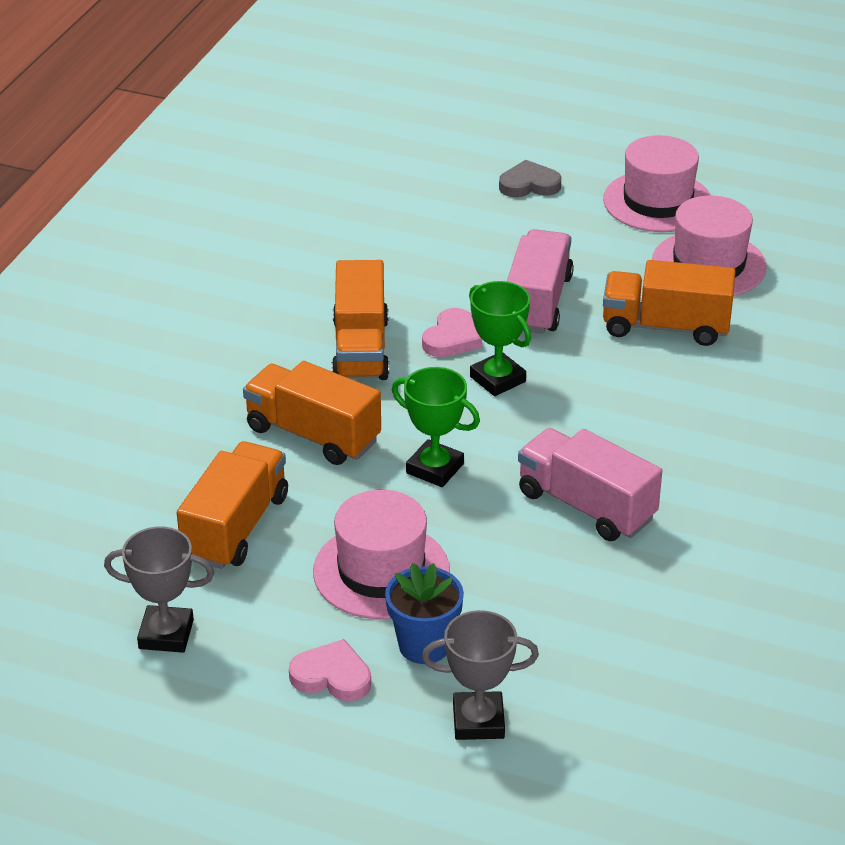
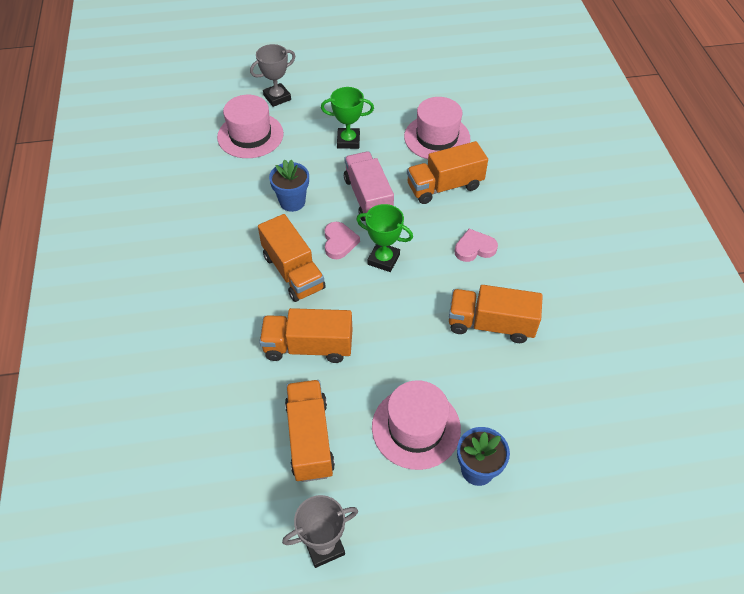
camera: 30 degrees left, 15 degrees up
pink heart [289,639,371,701] -> pink heart moved to [454,229,498,262]
green trophy [392,367,480,487] -> green trophy moved to [321,87,374,149]
grey trophy [422,610,539,740] -> grey trophy moved to [250,44,295,107]
grey heart [499,160,562,197] -> none
pink truck [518,428,662,541] -> orange truck [449,285,543,343]
pink hat [603,135,711,232] -> pink hat moved to [217,95,284,158]
none -> blue flower pot [269,159,309,212]

